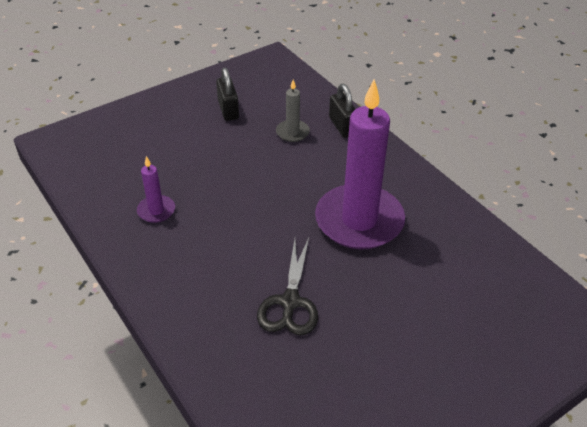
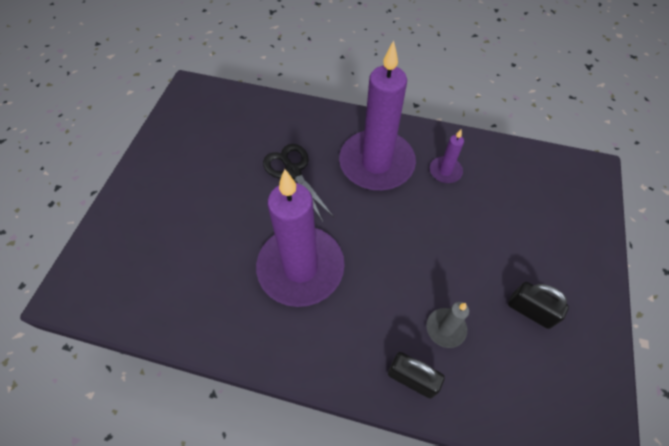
camera: 140 degrees right, 15 degrees up
none -> purple candle [339,40,416,191]

